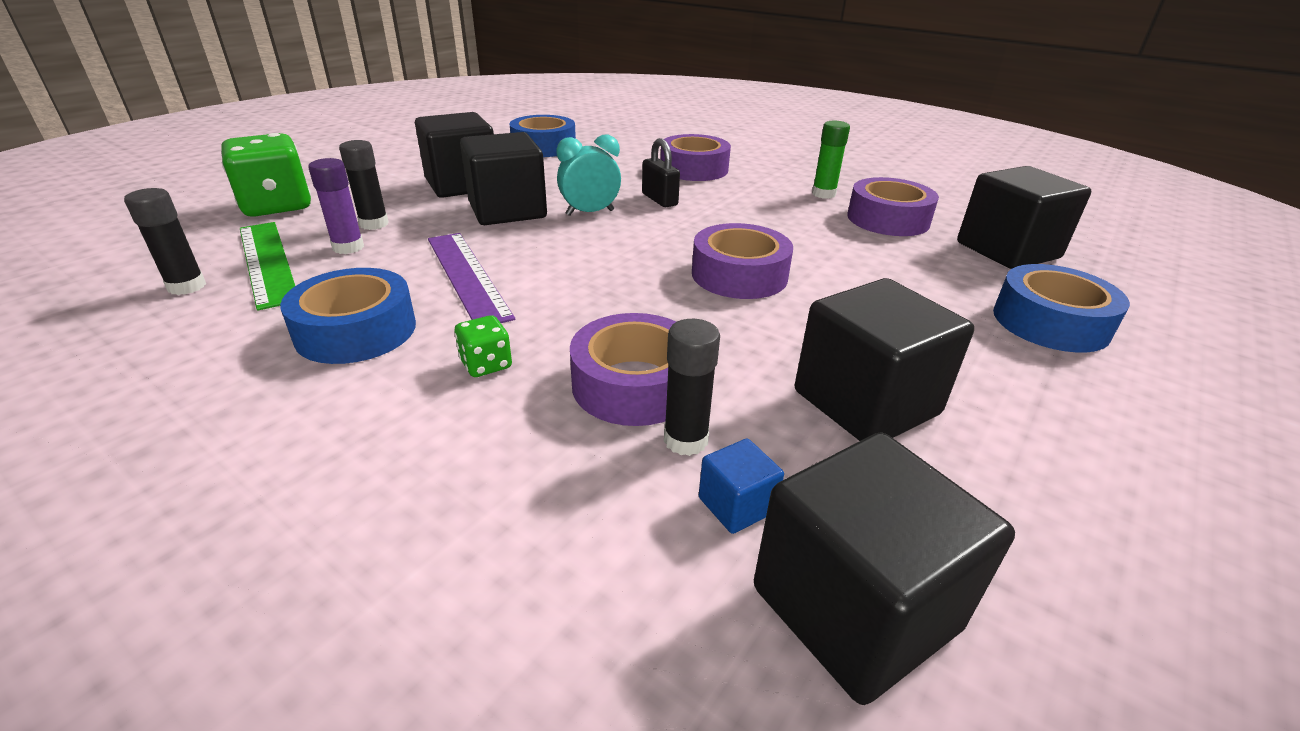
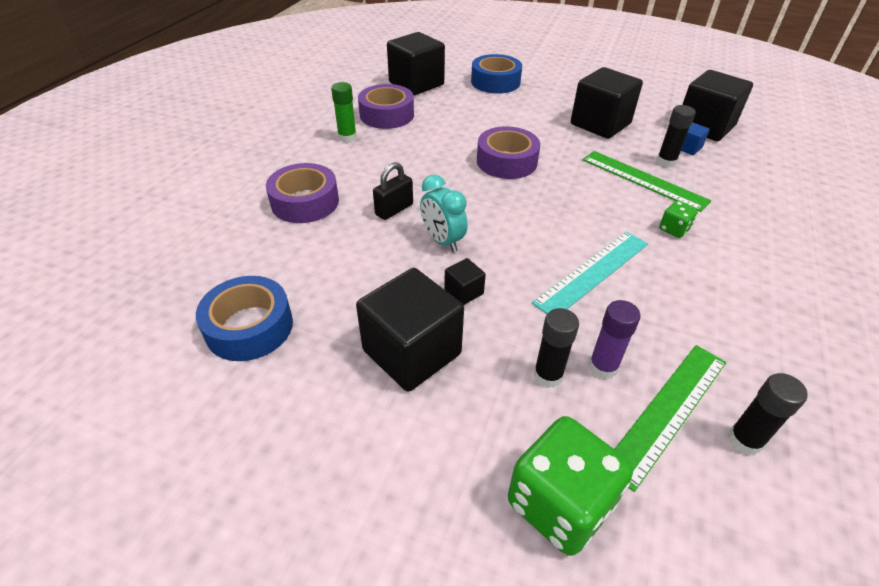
camera: 105 degrees left, 10 degrees up
blue tape [280,268,416,364] -> none
purple ruler [428,233,515,323] -> turquoise ruler [532,231,648,314]
black cube [460,132,547,225] -> black cube [444,258,486,305], size x0.45
purple tape [570,313,676,426] -> green ruler [582,151,711,212]

